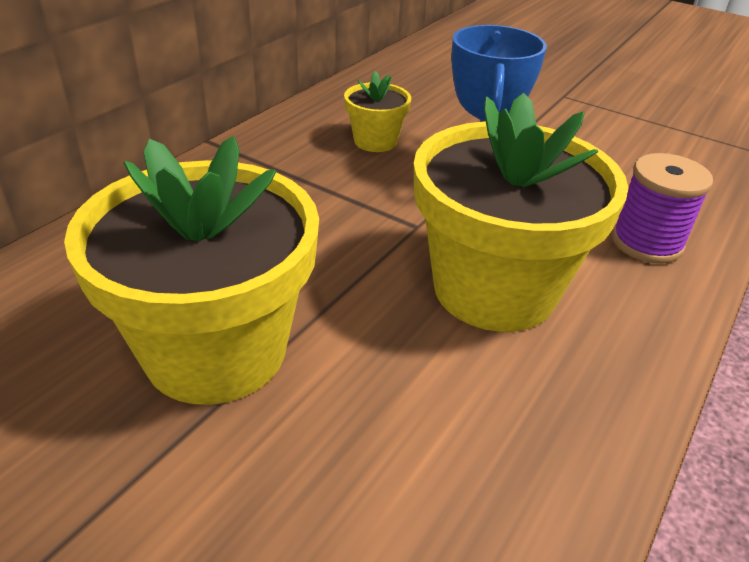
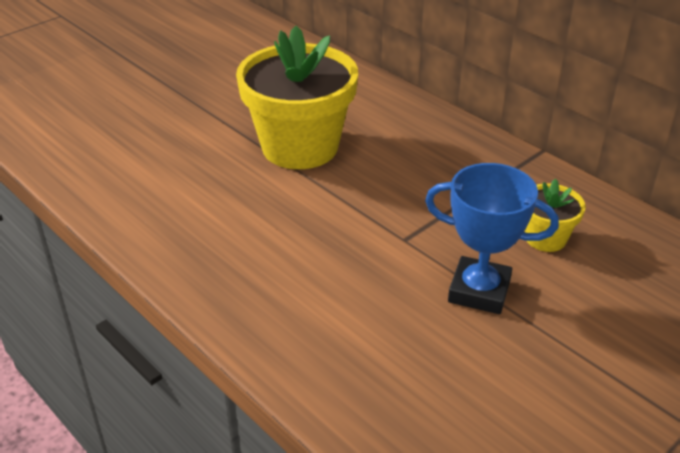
camera: 105 degrees right, 0 degrees up
yellow flower pot [414,93,628,332] -> none
purple spool [612,153,713,264] -> none

